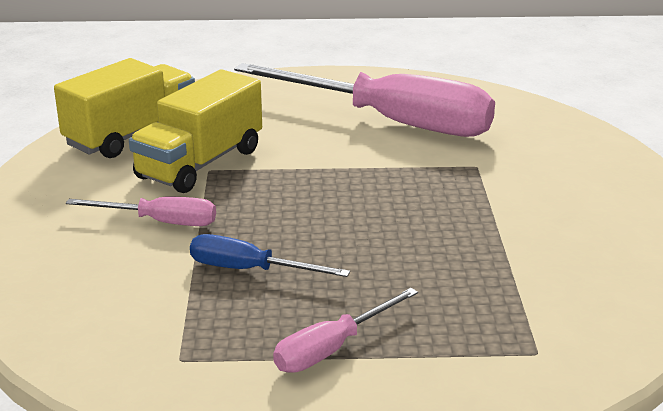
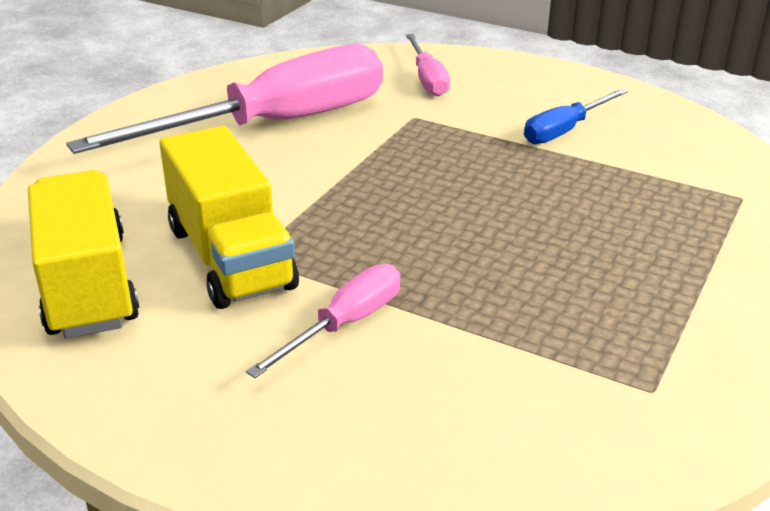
camera: 60 degrees left, 5 degrees up
blue screwdriver [190,234,350,277] -> blue screwdriver moved to [524,89,628,144]
pink screwdriver [273,288,418,373] -> pink screwdriver moved to [406,34,450,96]

